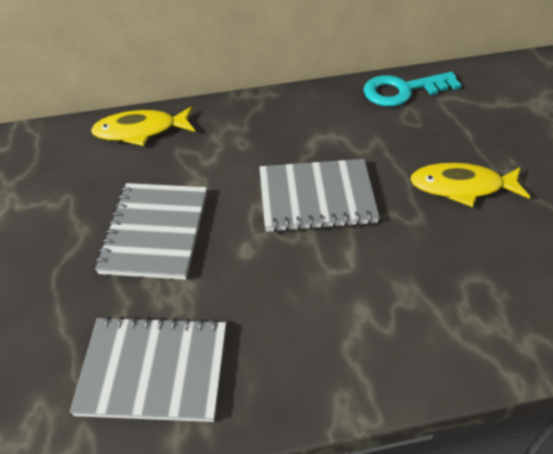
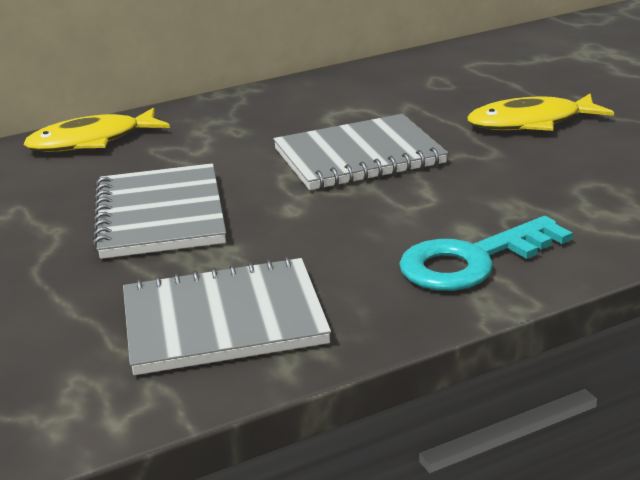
camera: 15 degrees left, 20 degrees down
turquoise key [363,72,461,107] -> turquoise key moved to [399,216,573,291]

